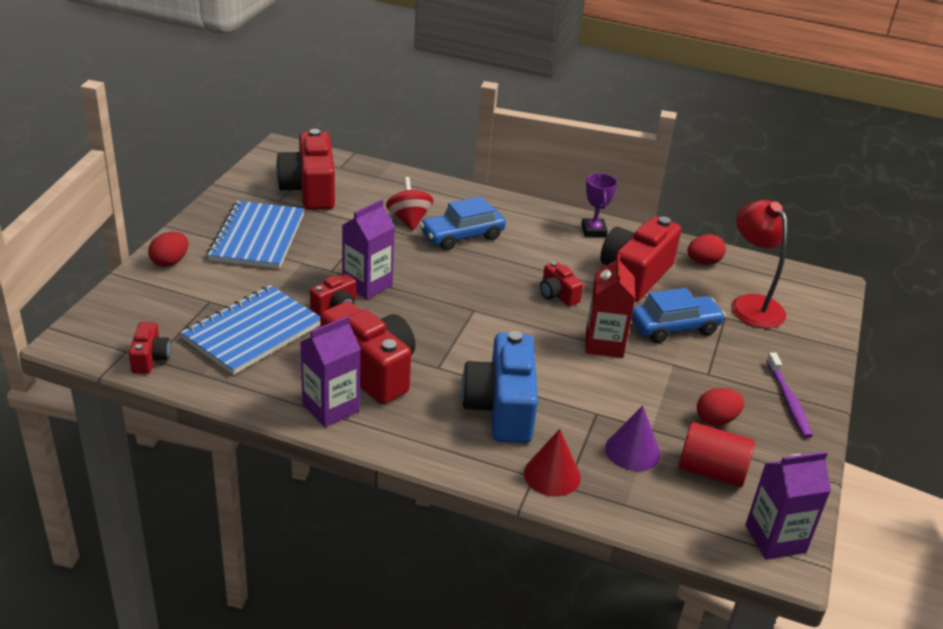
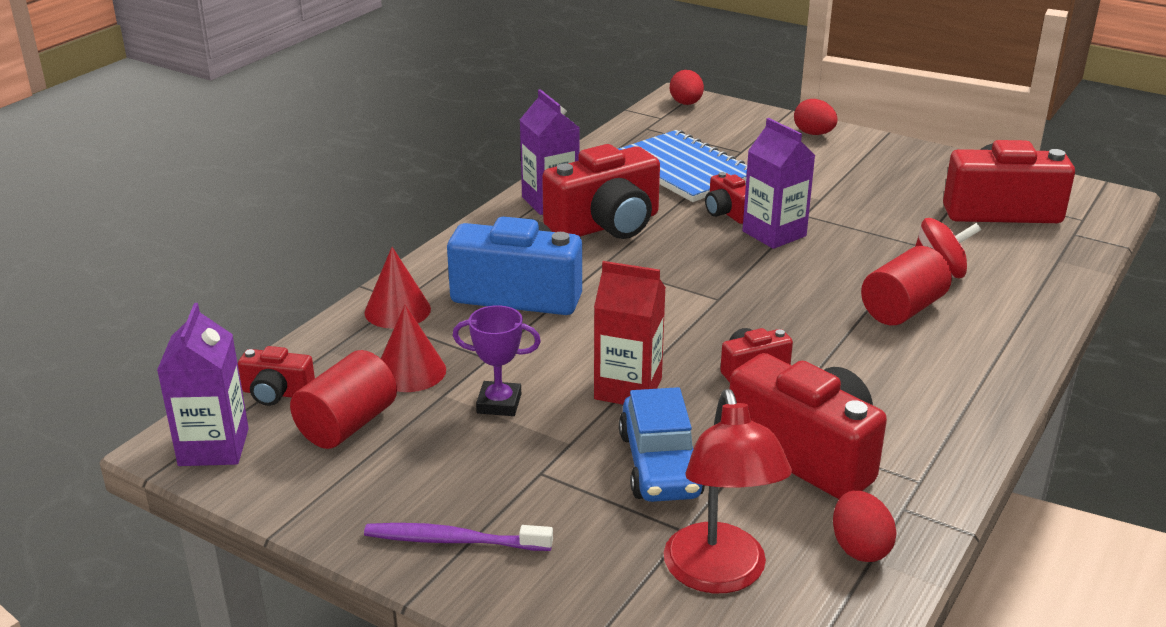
camera: 105 degrees right, 5 degrees down
red camera [129,322,171,374] -> red camera moved to [238,346,315,406]
blue notebook [207,201,304,269] -> none
blue car [420,196,506,250] -> red cylinder [861,246,952,325]
purple trophy [581,173,617,237] -> purple trophy moved to [453,305,541,416]
purple cone [605,406,660,471] -> red cone [381,305,446,392]
red egg [697,388,744,425] -> red egg moved to [670,70,704,105]
red lamp [731,200,788,328] -> red lamp turned 90 degrees clockwise [664,389,792,593]

